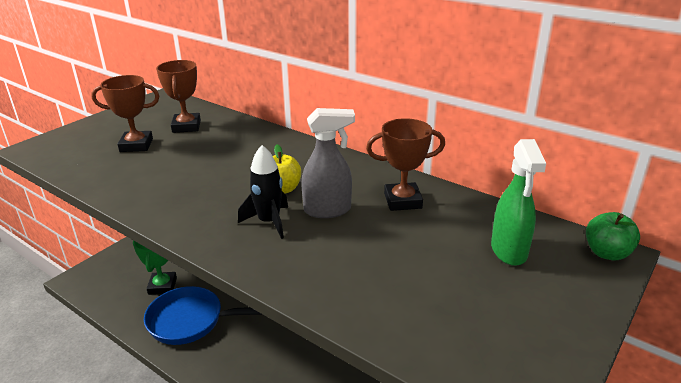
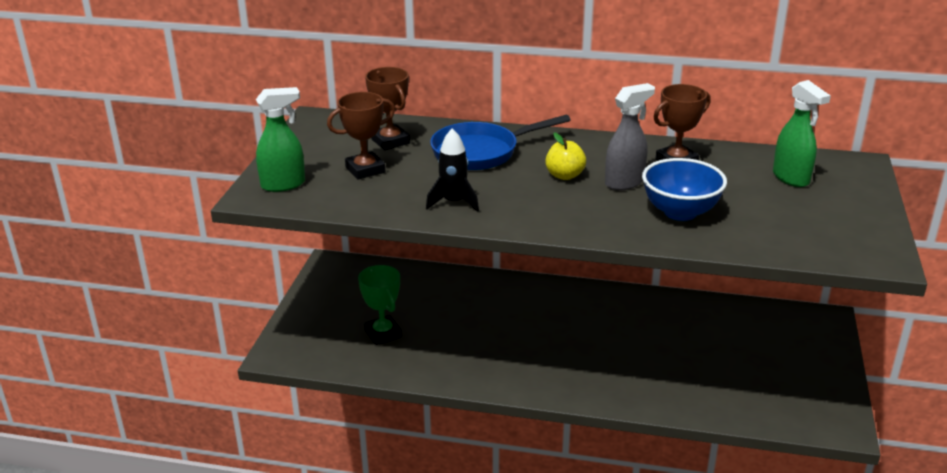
camera: 25 degrees left, 0 degrees up
blue pan [144,286,263,345] -> blue pan moved to [430,115,571,170]
black rocket [238,145,288,239] -> black rocket moved to [426,128,479,212]
green apple [586,212,640,261] -> none
none -> green spray bottle [256,87,305,192]
none -> blue bowl [642,158,727,221]

